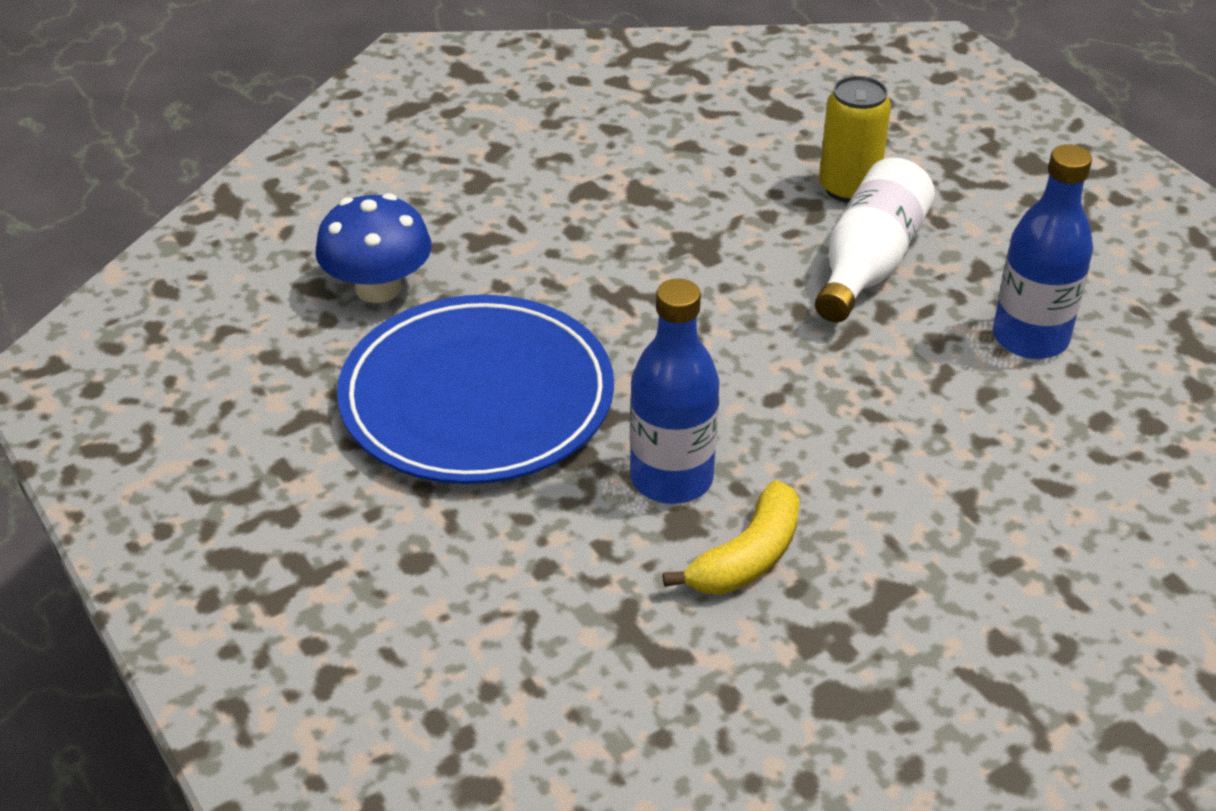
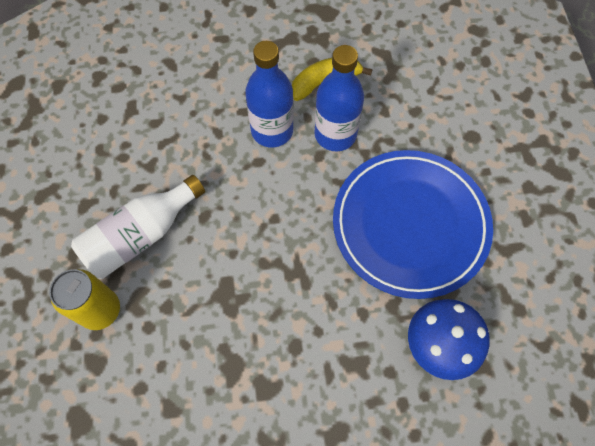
camera: 155 degrees left, 25 degrees up
blue bottle [993,144,1093,359] -> blue bottle moved to [245,41,294,147]

